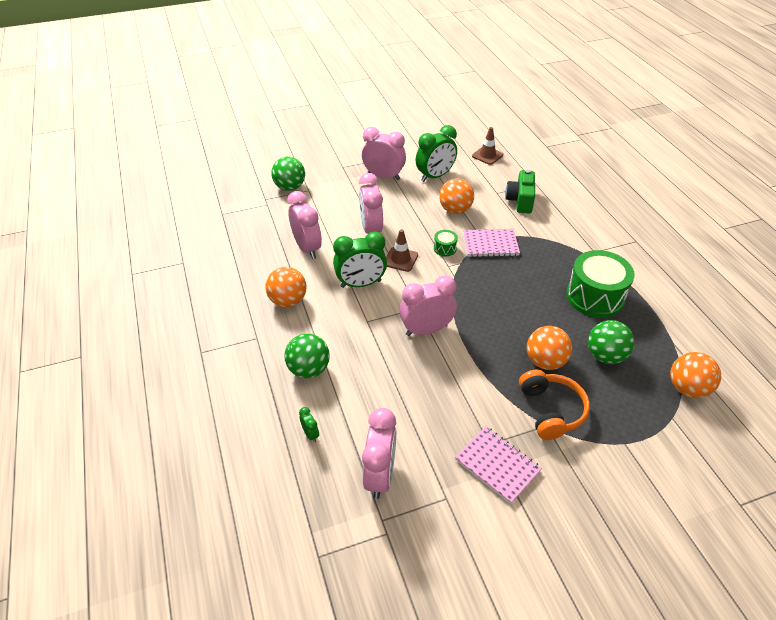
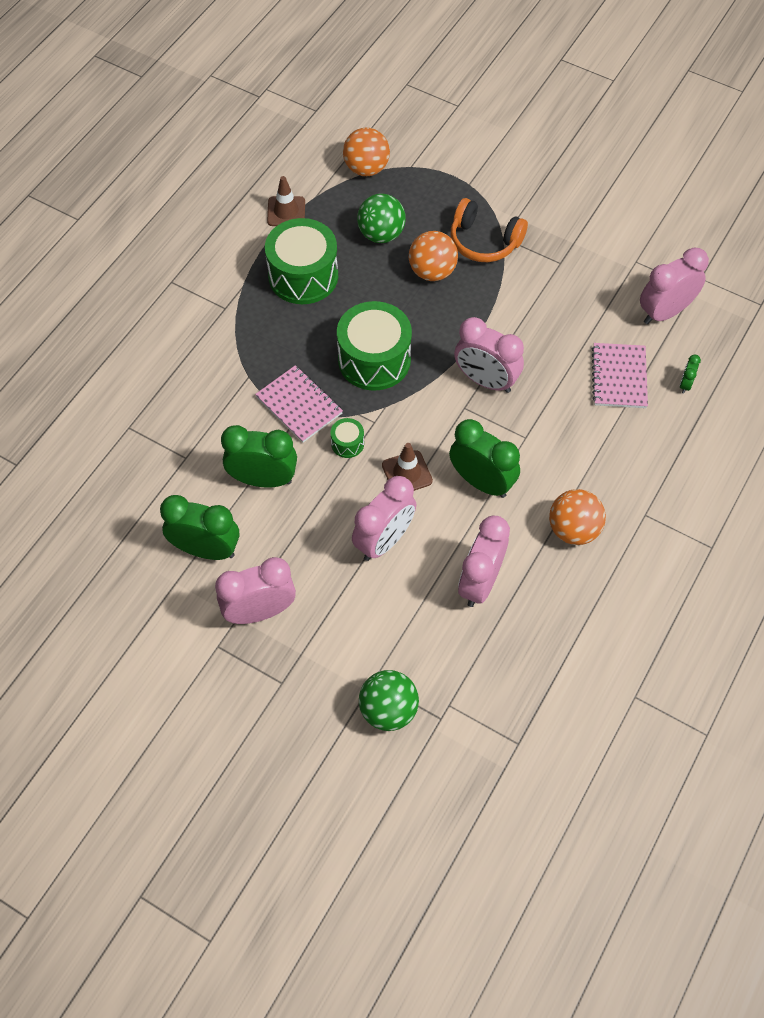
camera: 130 degrees left, 15 degrees up
green ball [285,334,330,378] -> none
pink clock [362,127,406,180] -> pink clock turned 90 degrees clockwise [215,557,296,624]
orange ball [439,178,474,214] -> green clock [221,425,297,488]
pink notebook [455,427,542,504] -> pink notebook moved to [592,343,648,408]
brown traffic cone [472,127,503,165] -> brown traffic cone moved to [267,176,305,226]
green camera [505,169,535,213] -> none
orange headphones [519,370,590,440] -> orange headphones turned 105 degrees counterclockwise [451,198,528,262]
none -> green drum [337,301,412,390]

